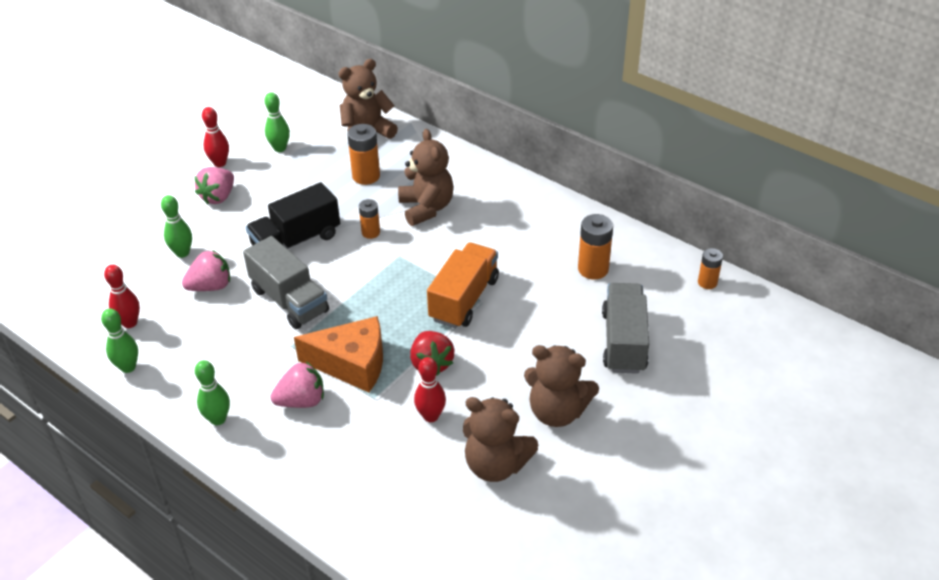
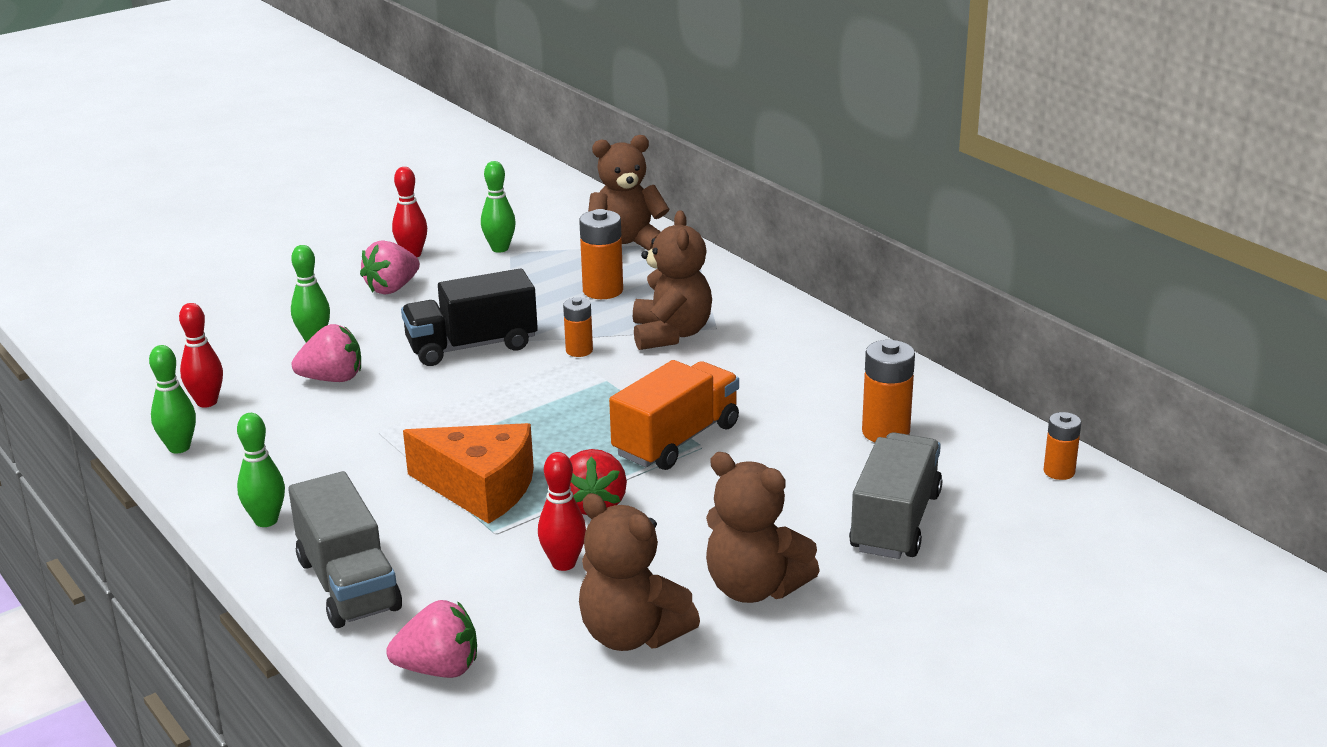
camera: 15 degrees right, 15 degrees down
grey truck [243,236,329,329] -> grey truck moved to [288,471,402,628]
pink strawberry [271,362,324,408] -> pink strawberry moved to [386,600,477,678]

